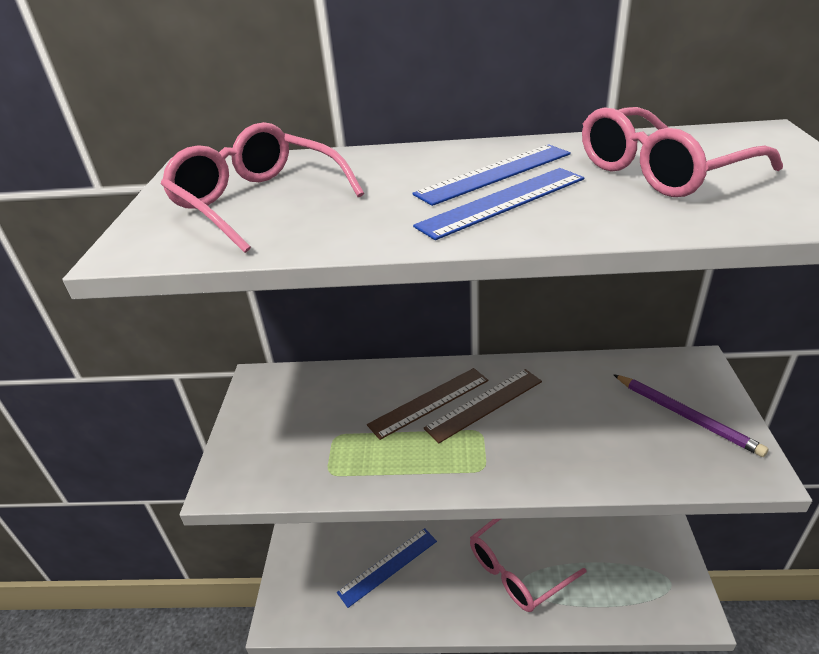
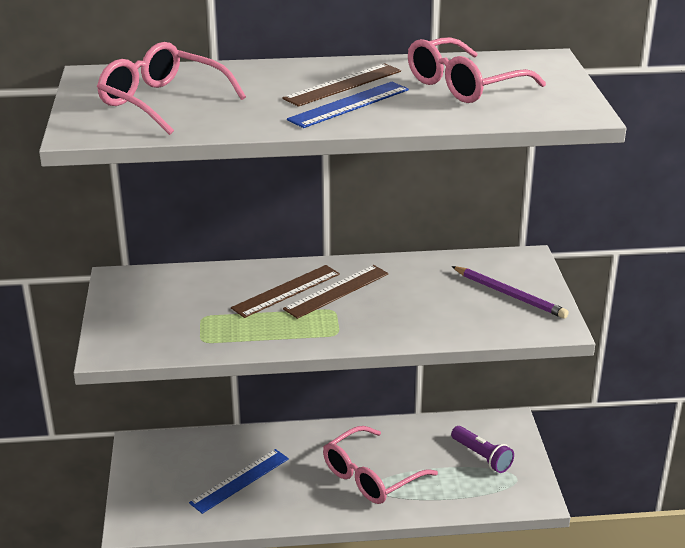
camera: 10 degrees left, 5 degrees down
blue ruler [412,144,571,206] -> brown ruler [282,63,401,107]
none -> purple flashlight [451,426,514,473]

